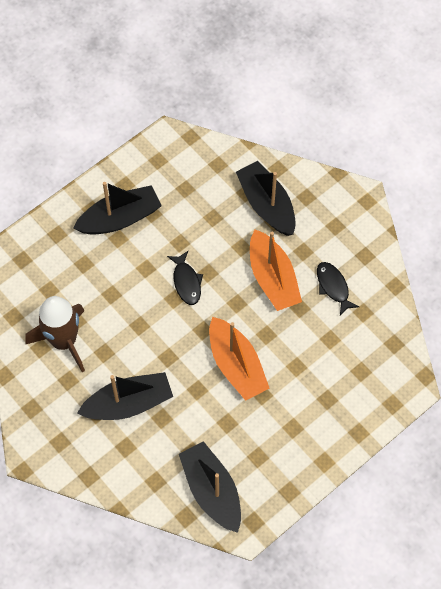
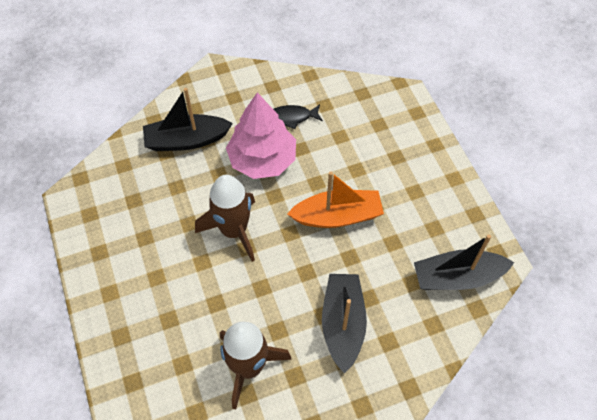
camera: 70 degrees left, 5 degrees down
black boat [73,182,162,235] -> none
black fish [167,251,203,305] -> brown rocket [195,175,255,262]
orange boat [250,229,302,311] -> pink tree [226,92,296,179]

